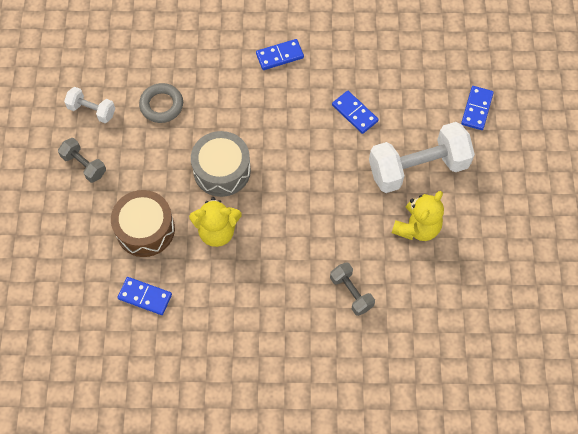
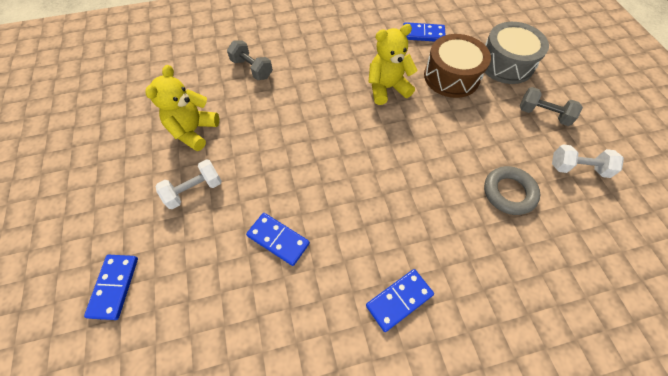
camera: 165 degrees right, 5 degrees down
grey drum [191,131,251,197] -> grey drum moved to [484,22,549,84]
white dumbbell [369,122,475,193] -> white dumbbell [156,159,222,209], size x0.50

